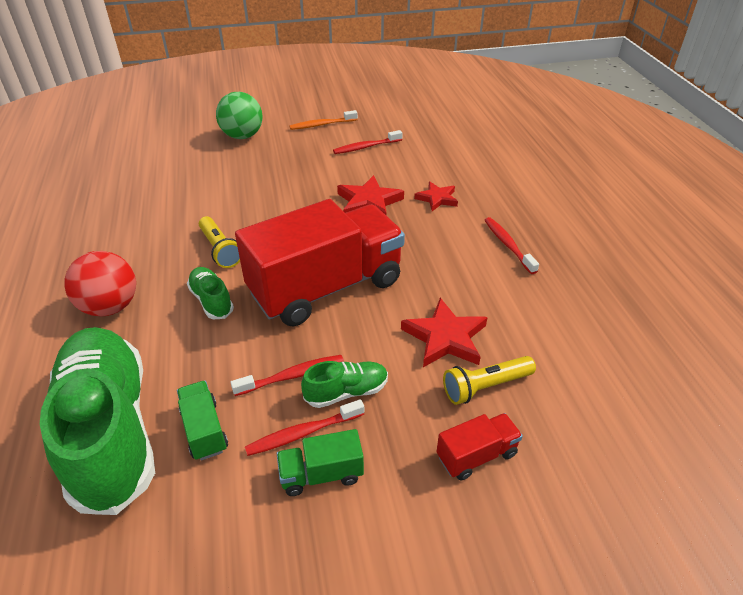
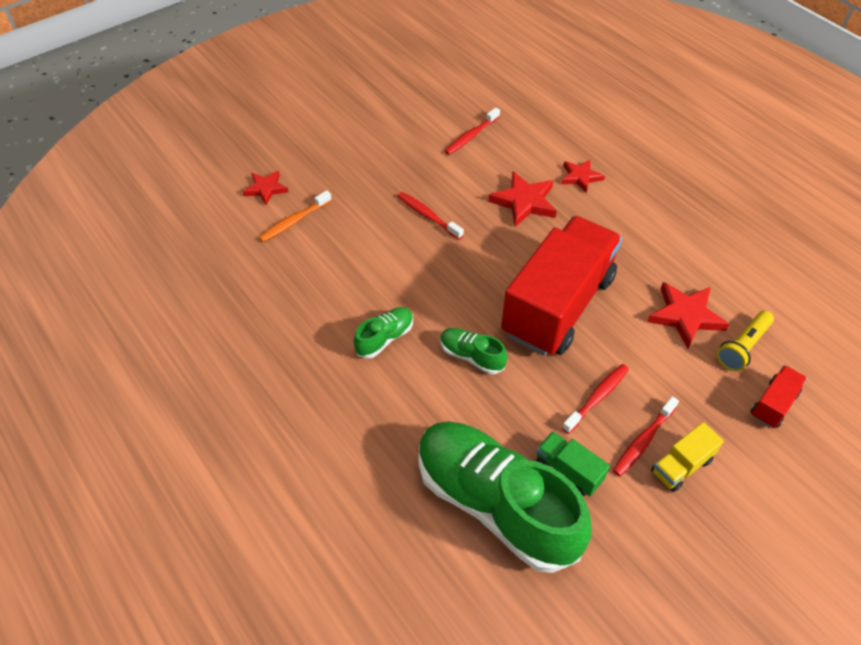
camera: 25 degrees left, 10 degrees up
red ball [64,251,136,316] -> none
yellow flashlight [199,216,240,268] -> none
green ball [216,92,263,139] -> none
green truck [277,429,364,496] -> yellow truck [651,422,724,492]
orange toothbrush [289,110,358,130] -> orange toothbrush moved to [259,190,332,242]
green shoe [301,361,388,408] -> green shoe moved to [354,307,413,359]
red toothbrush [484,217,539,274] -> red toothbrush moved to [397,192,464,240]
none -> red star [243,171,288,205]

